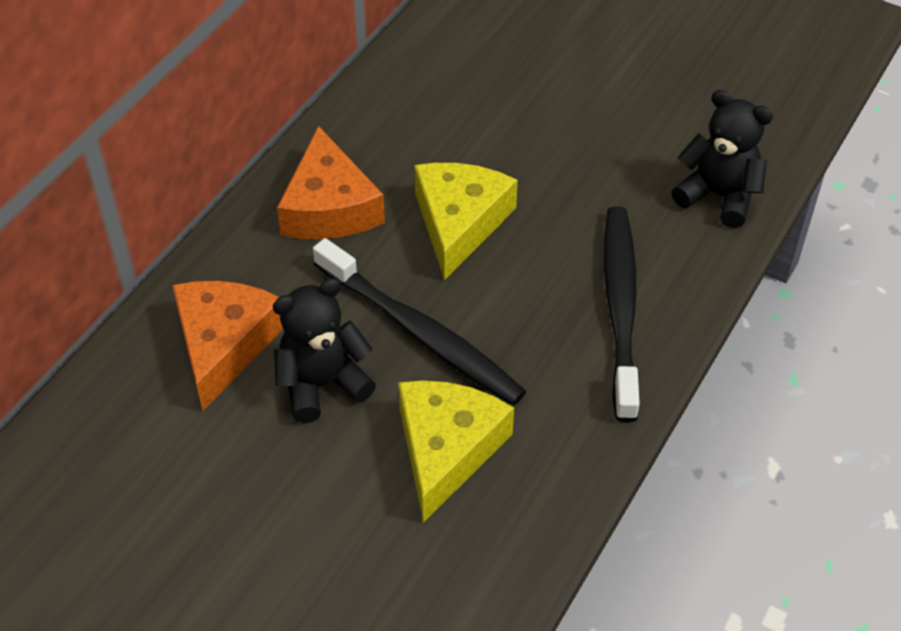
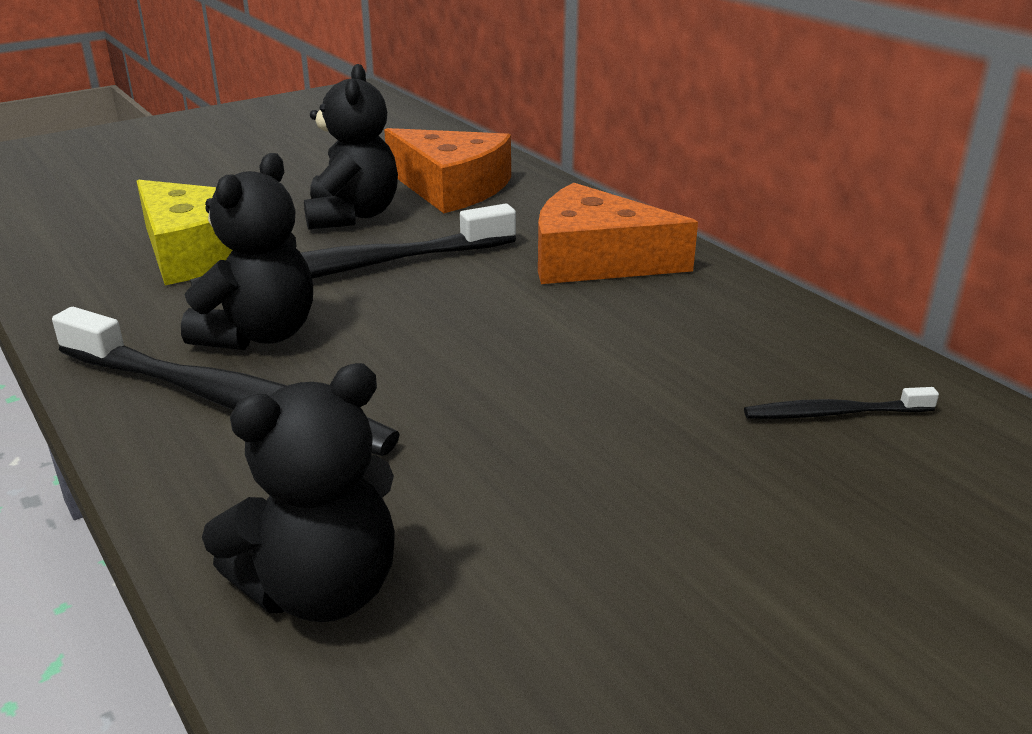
camera: 115 degrees right, 20 degrees down
yellow cheese [414,163,518,280] -> none
none -> black teddy bear [181,153,313,350]
none -> black toothbrush [744,387,939,419]

